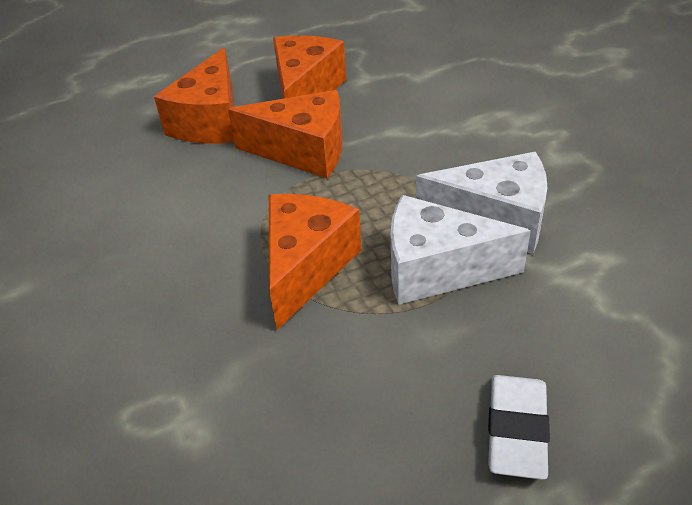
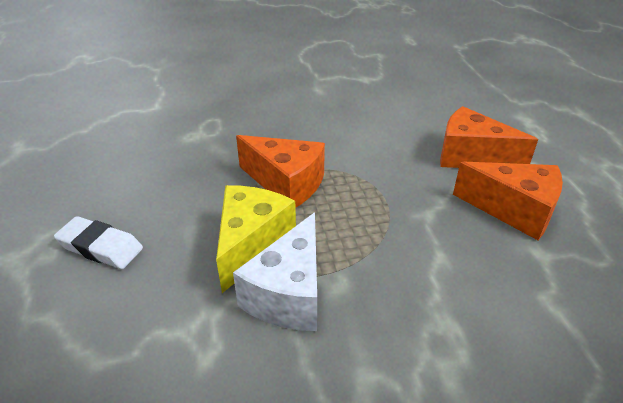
camera: 100 degrees right, 5 degrees down
orange cheese [228,90,342,178] -> none
white cheese [391,195,531,305] -> yellow cheese [216,185,296,293]

